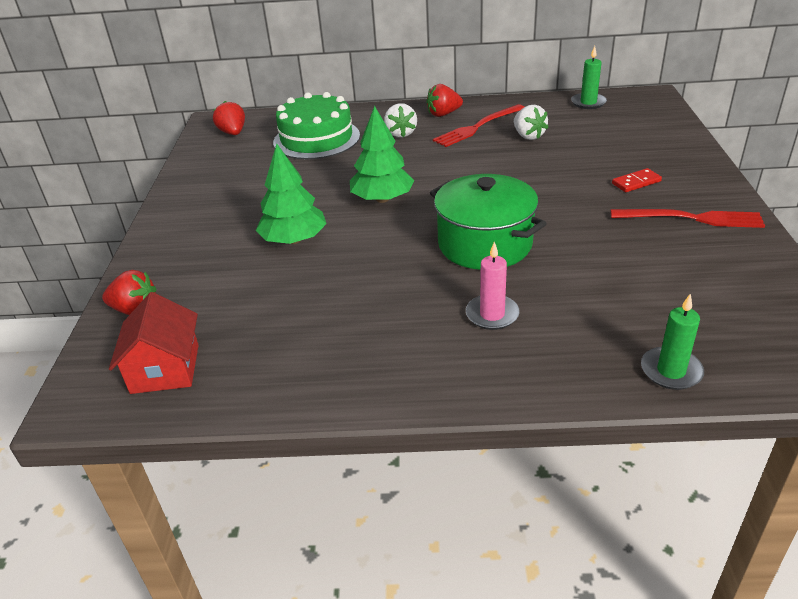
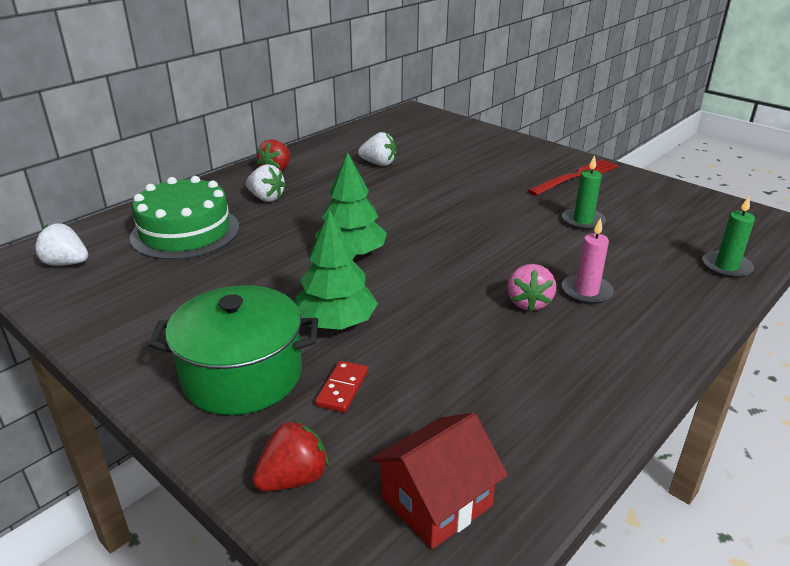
camera: 50 degrees left, 5 degrees down
red house [109,292,199,394] -> red house turned 75 degrees counterclockwise [370,413,508,549]
red strawberry [213,101,245,135] -> white strawberry [35,223,88,266]
green pot [430,174,547,270] -> green pot moved to [149,285,318,415]
red fork [433,104,524,147] -> none
green candle [571,46,607,109] -> green candle moved to [562,155,606,230]
red domino [612,168,662,192] -> red domino moved to [315,361,368,412]
none -> pink strawberry [507,264,556,312]

